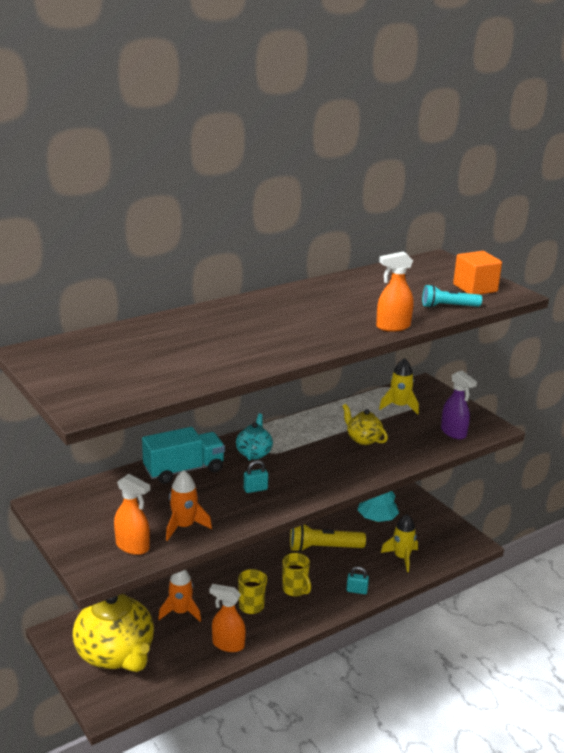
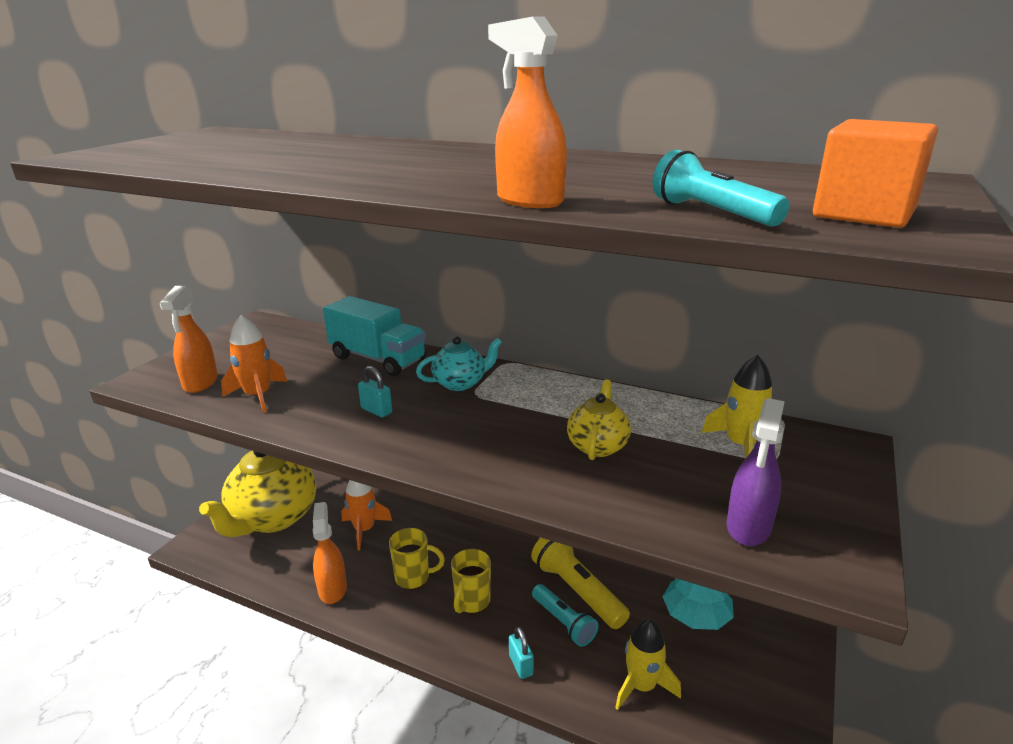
camera: 60 degrees right, 0 degrees up
none -> turquoise flashlight [532,584,598,647]

